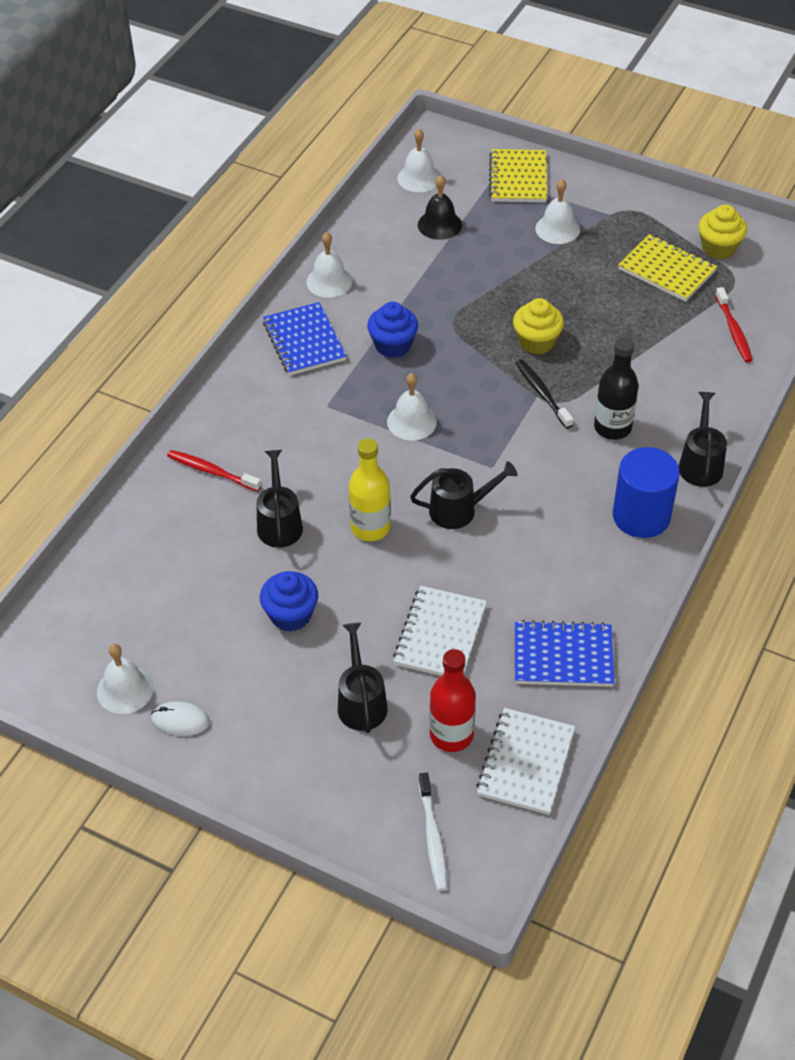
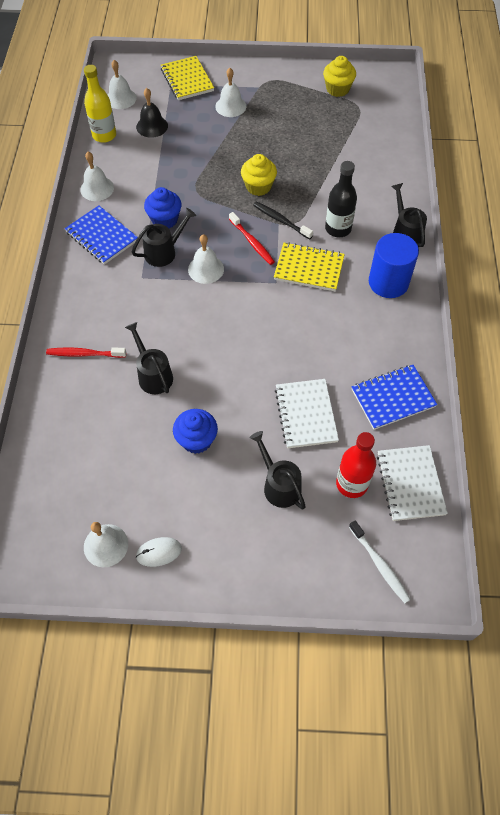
camera: 25 degrees left, 10 degrees up
yellow bottle [349,438,391,541] -> yellow bottle moved to [84,65,116,143]
black watering can [410,461,518,529] -> black watering can moved to [132,208,196,267]
yellow notebook [618,234,717,302] -> yellow notebook moved to [274,242,345,291]
red toothbrush [715,287,753,363] -> red toothbrush moved to [229,212,275,265]

